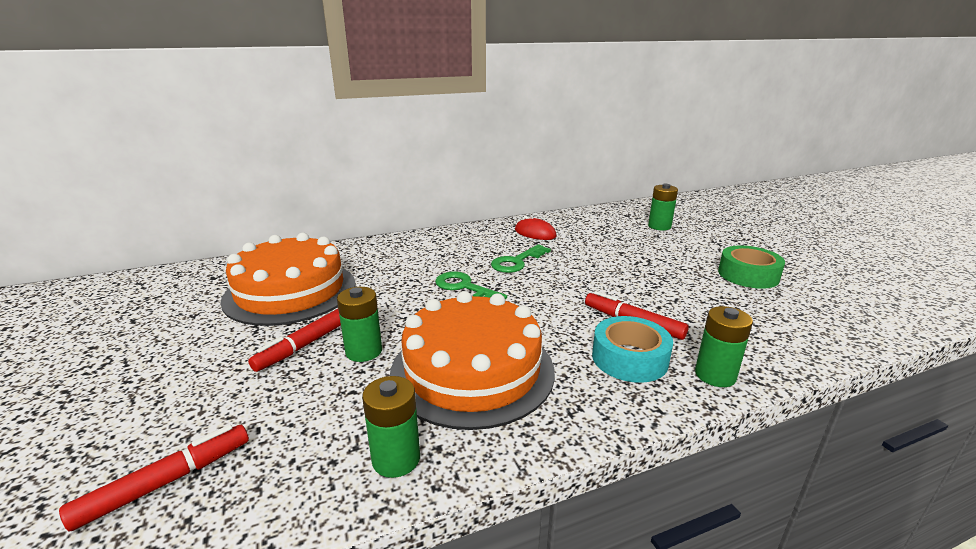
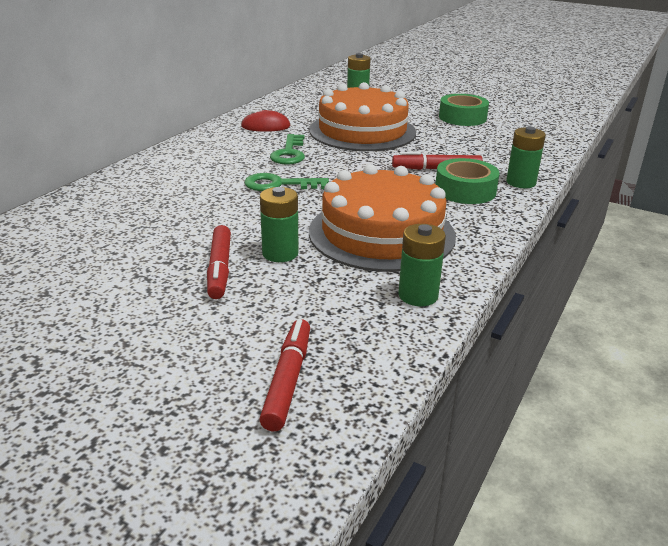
camera: 40 degrees left, 5 degrees up
orange cake [220,233,356,326] -> orange cake moved to [309,82,416,151]
turquoise tape [592,316,673,383] -> green tape [435,158,500,204]

